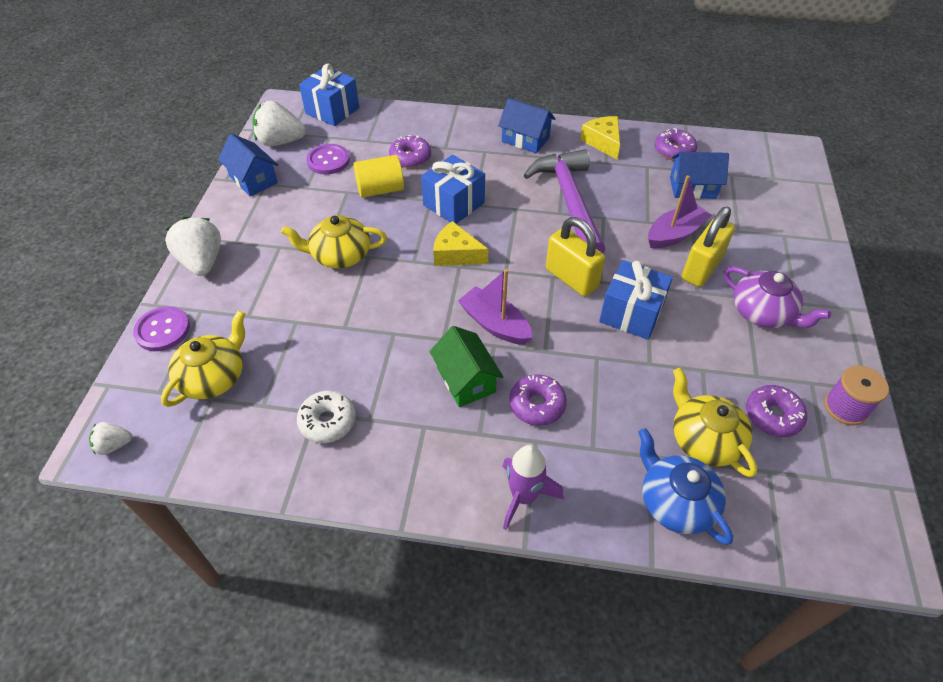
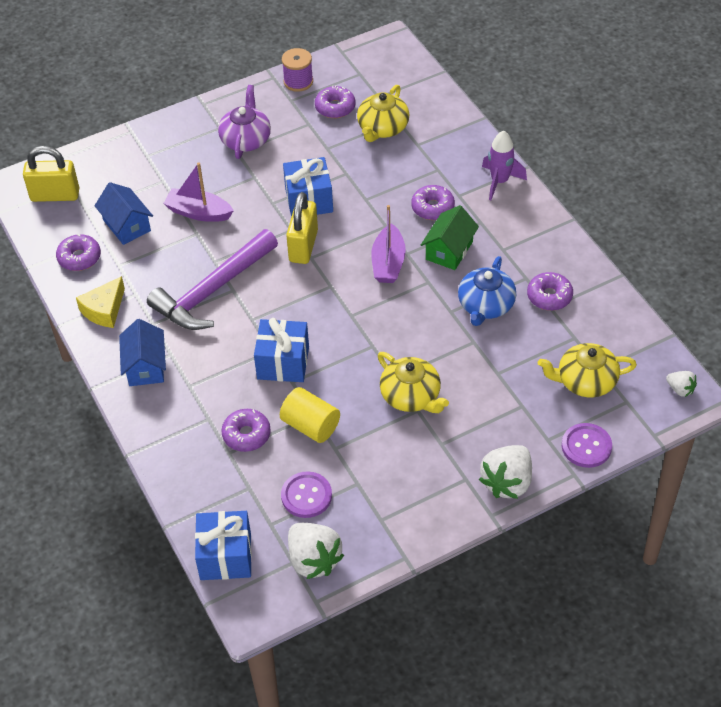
camera: 125 degrees left, 0 degrees up
blue house [218,133,278,196] -> none
white donut [297,390,356,443] -> purple donut [527,272,573,311]
yellow cheese [433,221,488,266] -> none
blue teapot [638,428,733,545] -> blue teapot moved to [458,256,516,326]
yellow padlock [682,207,735,287] -> yellow padlock moved to [23,146,79,202]

